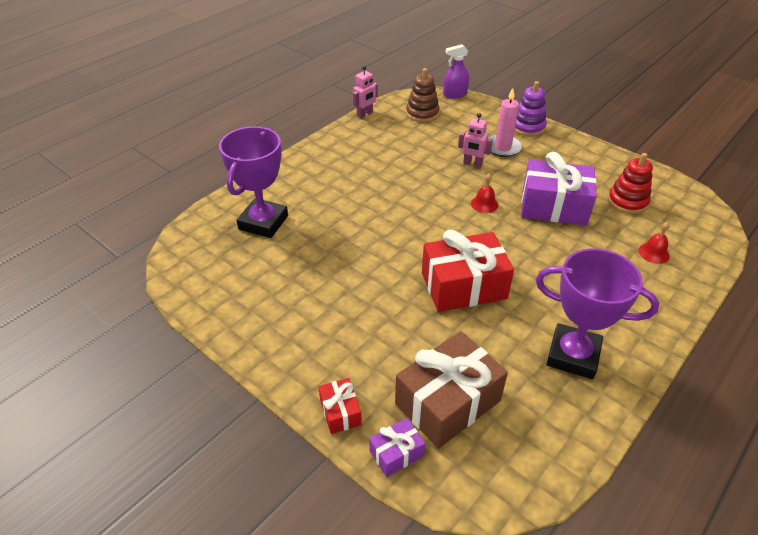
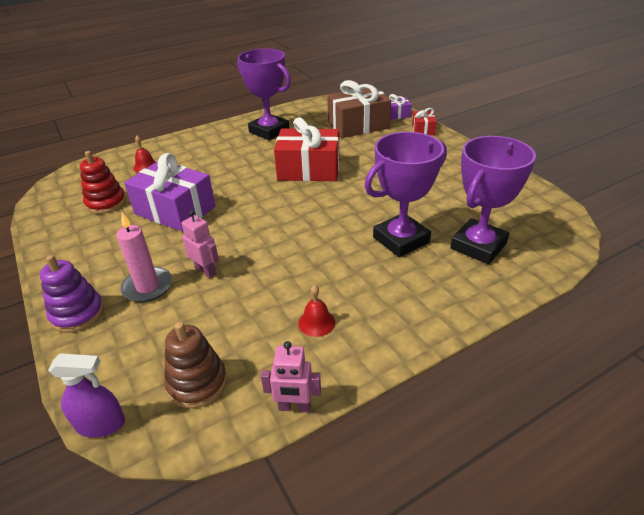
camera: 160 degrees left, 5 degrees down
pink robot [353,66,378,118] -> pink robot turned 150 degrees counterclockwise [261,341,321,412]
red bell [471,173,498,213] -> red bell moved to [298,285,335,337]
none -> purple trophy [364,132,447,257]

